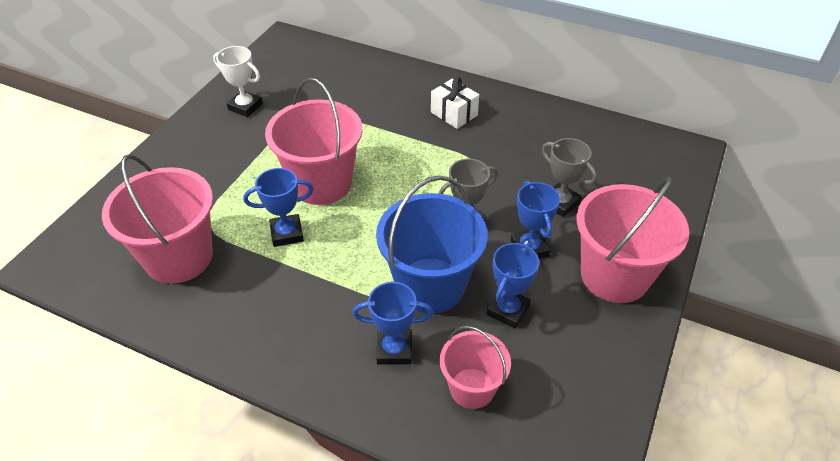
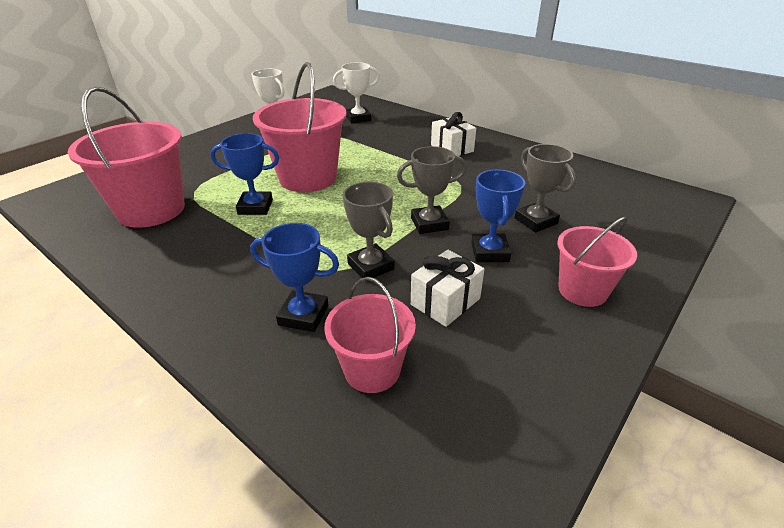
camera: 15 degrees right, 10 degrees down
blue bucket [376,175,488,313] -> grey trophy [343,182,395,281]
blue trophy [486,243,539,329] -> white gift [411,250,484,327]
pink bucket [576,177,689,303] -> pink bucket [557,217,637,307], size x0.59
none -> white trophy [333,62,380,123]

